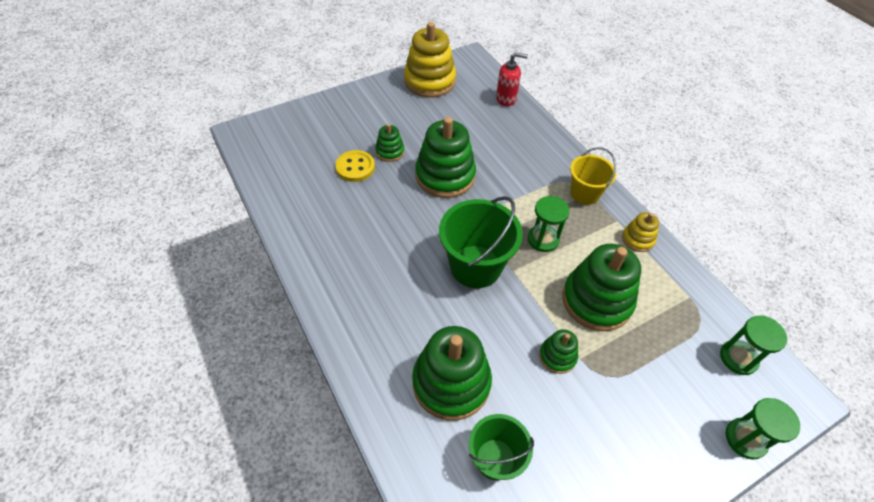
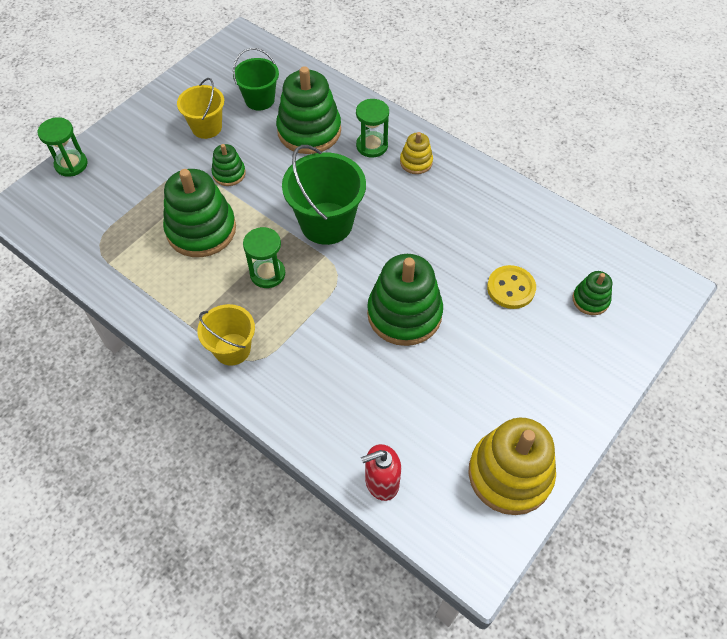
camera: 160 degrees right, 5 degrees up
green stacking toy [375,124,404,162] -> green stacking toy moved to [572,271,612,315]
yellow stacking toy [622,212,659,252] -> yellow stacking toy moved to [400,132,433,174]
green hourglass [720,316,787,375] -> green hourglass moved to [356,99,389,158]
none -> yellow bucket [177,78,224,139]

